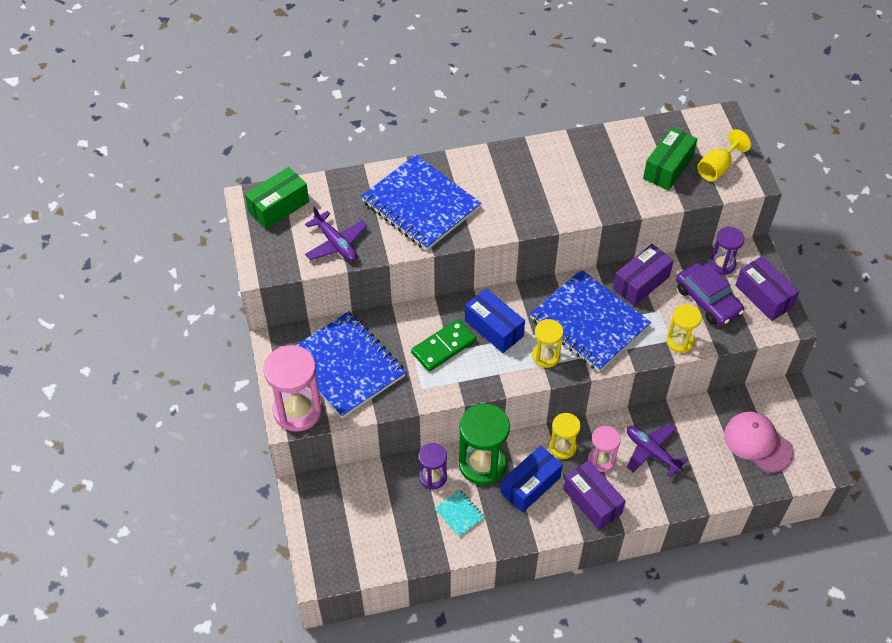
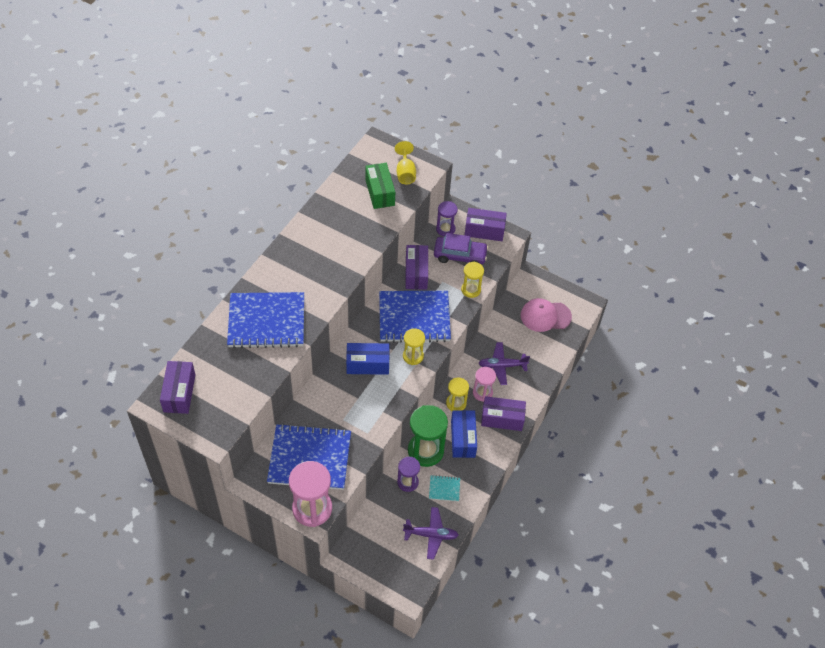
camera: 50 degrees left, 0 degrees up
green box [245,167,309,229] -> purple box [160,361,196,414]
purple plane [305,206,367,261] -> purple plane moved to [403,507,459,560]
green domino [411,319,476,372] -> none

